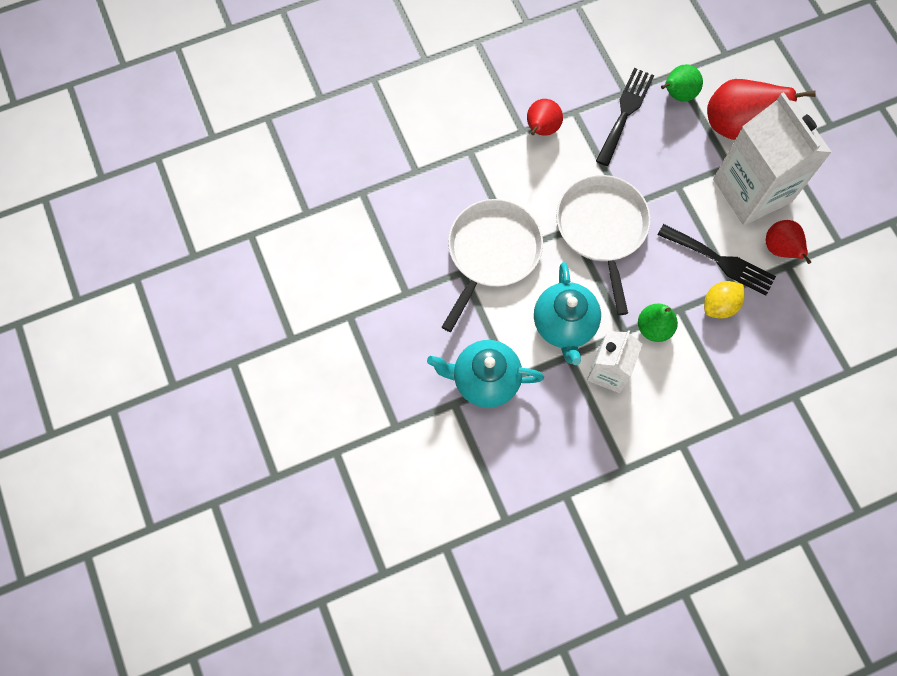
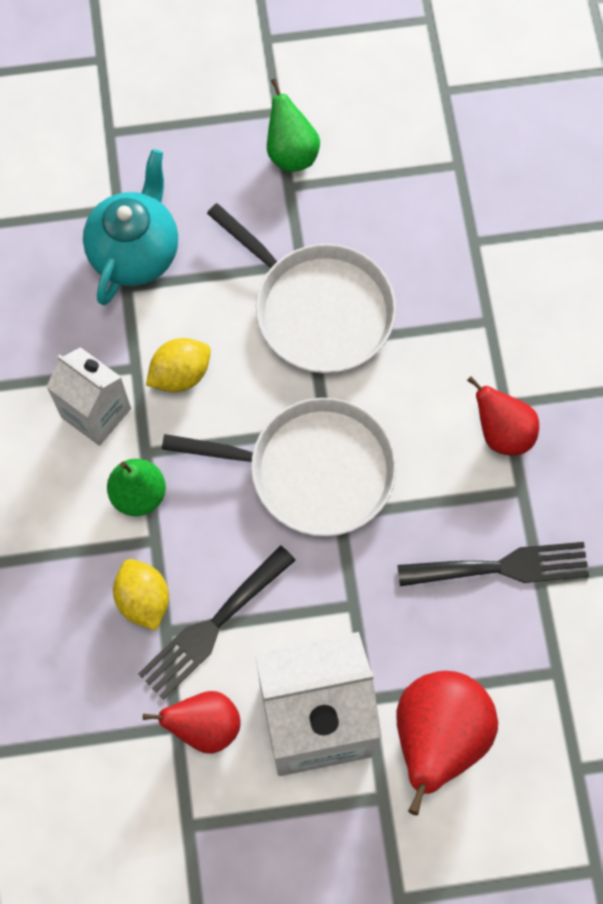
camera: 105 degrees right, 0 degrees up
turquoise teapot [534,262,601,365] -> yellow lemon [146,338,211,392]
black fork [596,68,654,166] -> black fork turned 45 degrees counterclockwise [397,542,589,586]
green pear [661,64,703,102] -> green pear moved to [267,78,320,172]

